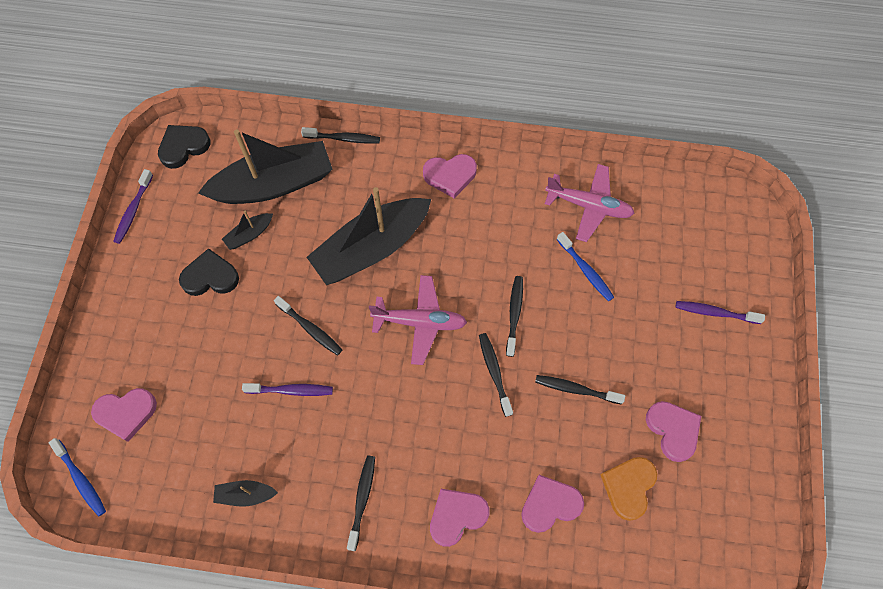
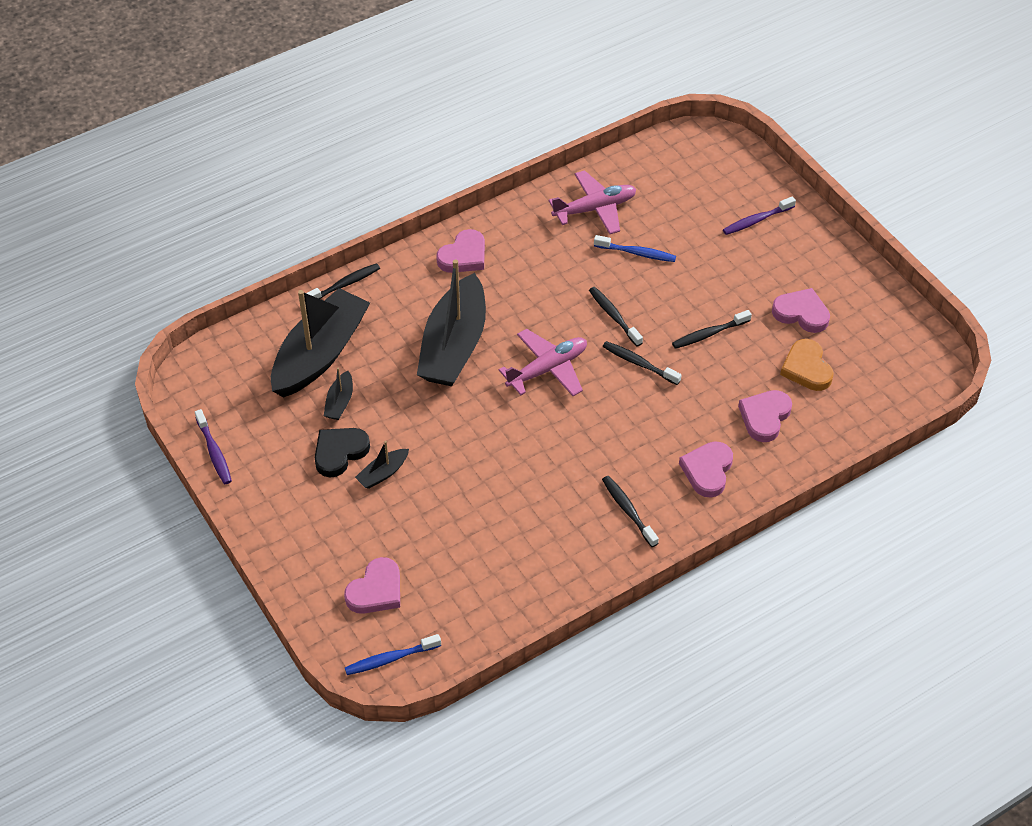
camera: 40 degrees left, 15 degrees down
blue toothbrush [49,438,106,517] -> blue toothbrush turned 150 degrees clockwise [345,634,441,675]
black heart [158,125,211,169] -> none
black boat [213,480,278,507] -> black boat moved to [355,441,409,489]
purple toothbrush [242,383,333,396] -> none
black toothbrush [274,296,342,356] -> none

